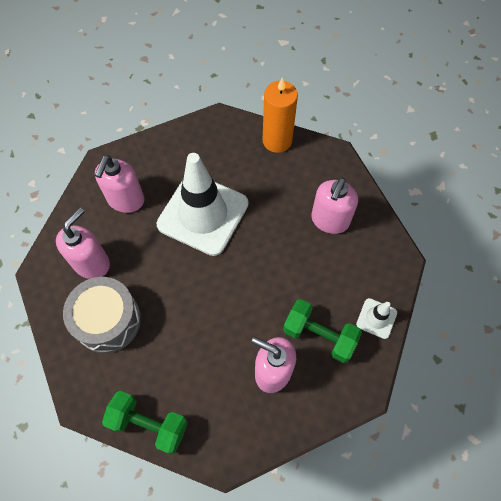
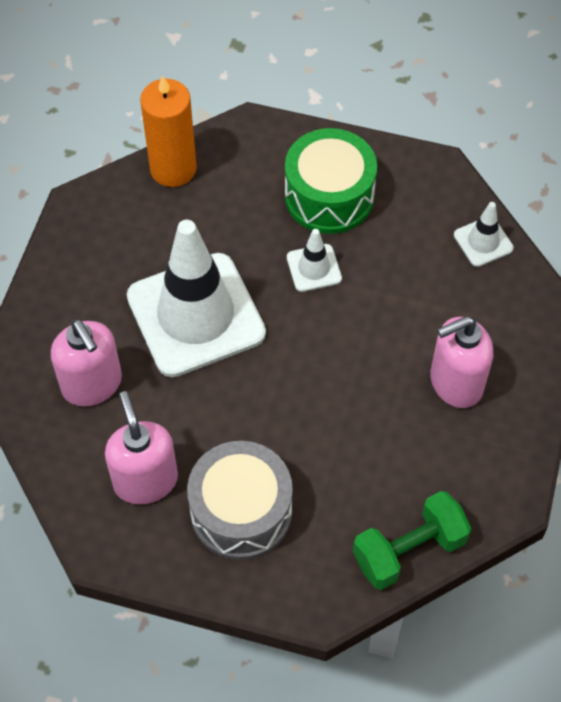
camera: 50 degrees left, 5 degrees down
green dumbbell [283,299,362,363] -> none
pink soap dispenser [311,177,358,234] -> green drum [285,128,377,234]
none -> white traffic cone [287,229,342,292]

